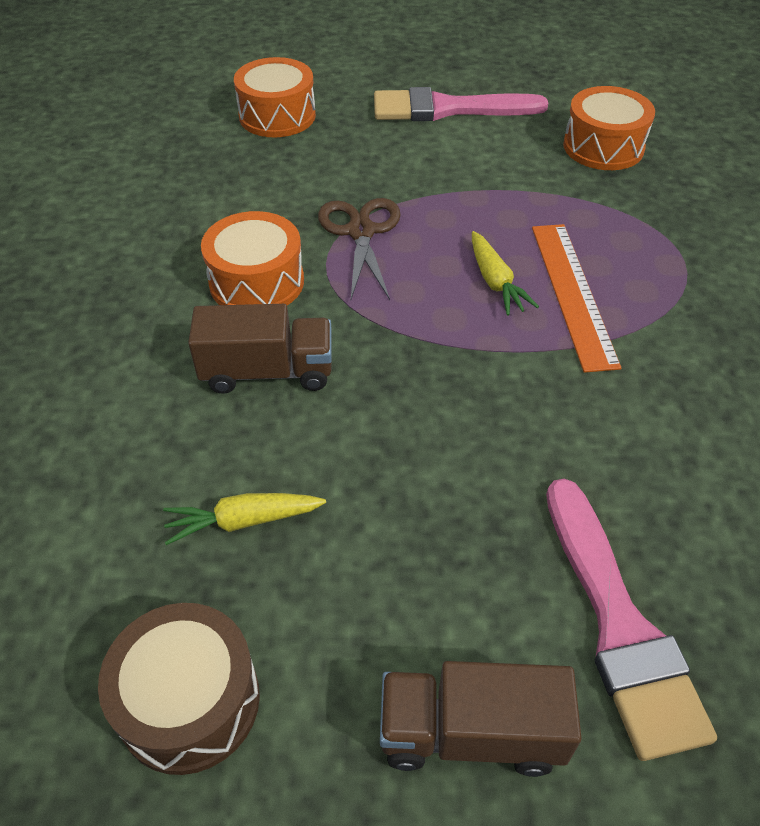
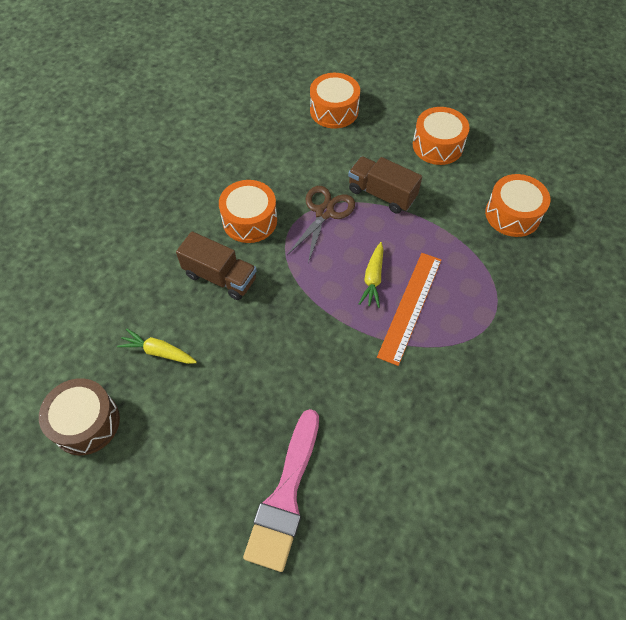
camera: 30 degrees right, 10 degrees up
pink brush [374,87,548,121] -> orange drum [413,107,470,165]
brown truck [380,661,582,777] -> brown truck moved to [348,156,422,213]

